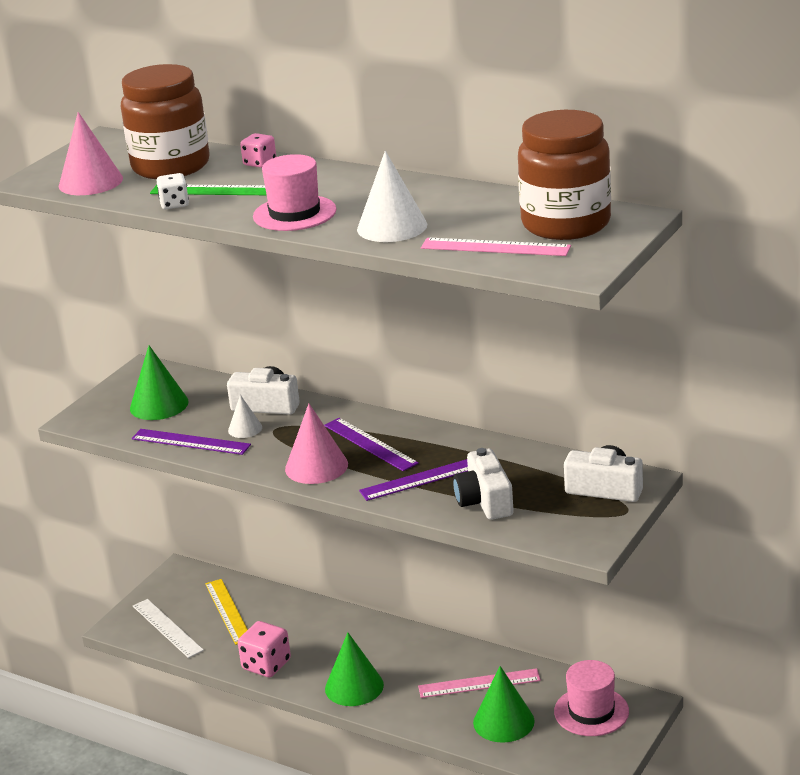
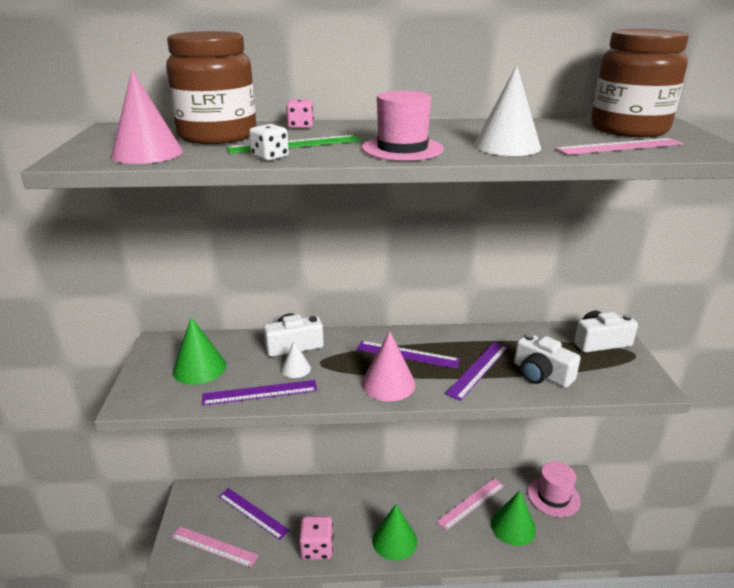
camera: 35 degrees left, 0 degrees up
white ruler [133,599,204,658] -> pink ruler [171,526,259,568]
yellow ruler [205,579,248,645] -> purple ruler [219,488,290,540]

